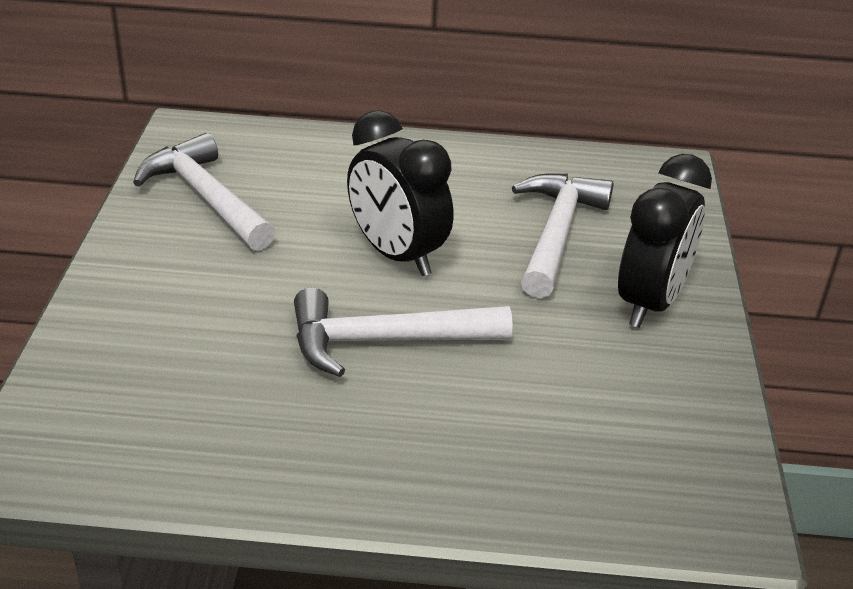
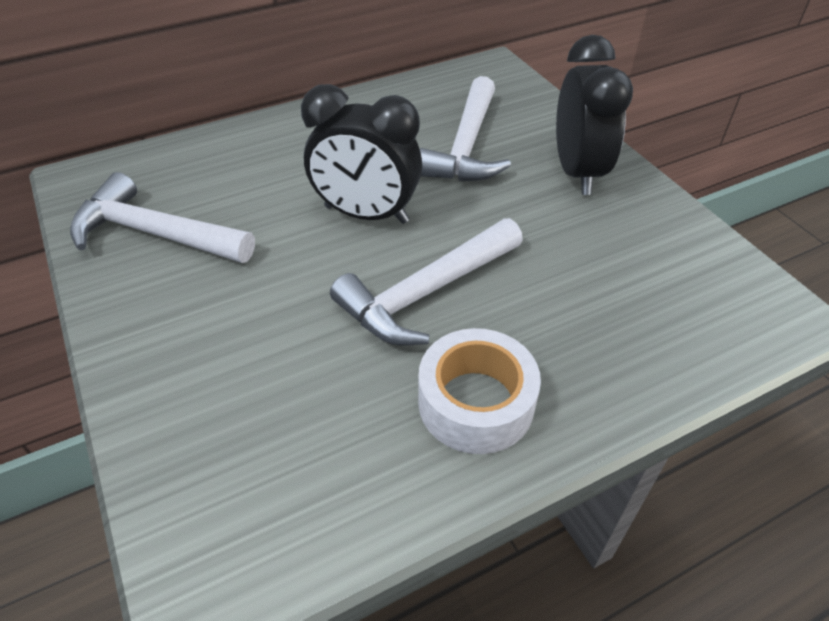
camera: 30 degrees left, 10 degrees up
white hammer [512,174,614,298] -> white hammer turned 150 degrees counterclockwise [420,76,511,181]
none -> white tape [418,328,541,454]

